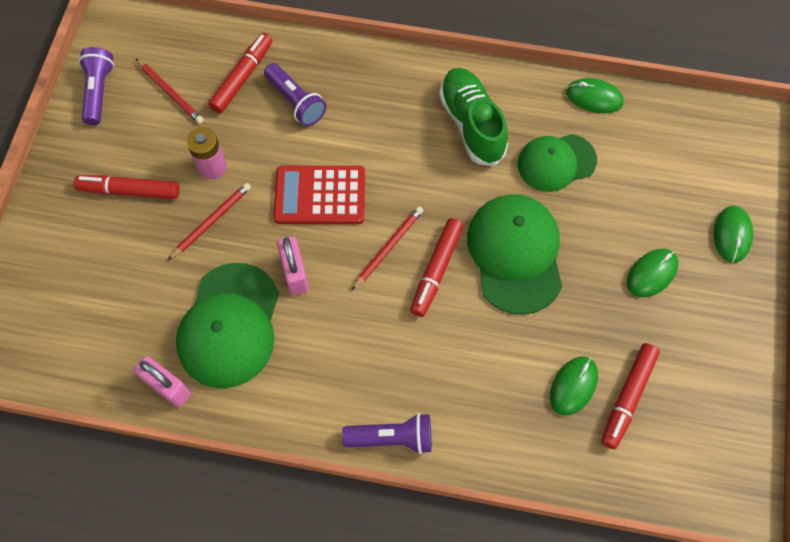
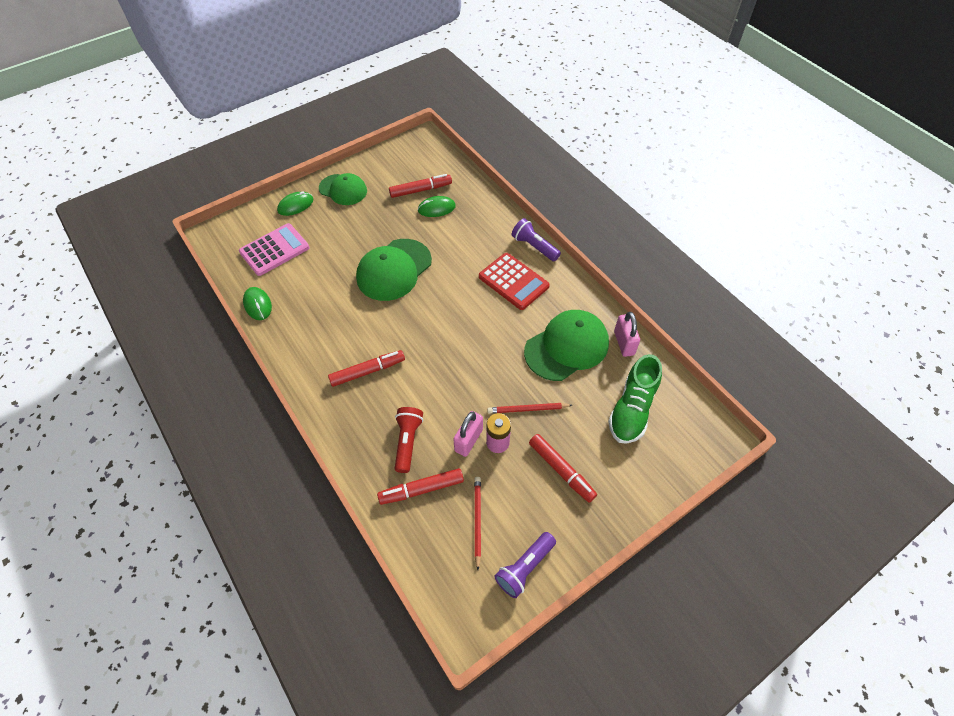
camera: 135 degrees left, 10 degrees down
purple flashlight [264,63,326,126] -> red flashlight [395,407,423,473]
red calculator [273,166,365,224] -> red calculator moved to [479,253,550,310]
pink padlock [277,236,309,295] -> pink padlock moved to [453,411,483,457]
red pencil [351,206,423,291] -> none
red marker [410,218,464,317] -> red marker moved to [328,350,405,387]
green shoe [439,68,508,166] -> green shoe moved to [608,354,662,444]
green cap [518,134,597,192] -> green cap moved to [319,173,367,205]
green mouse [627,249,679,297] -> none
none -> pink calculator [239,223,309,276]

